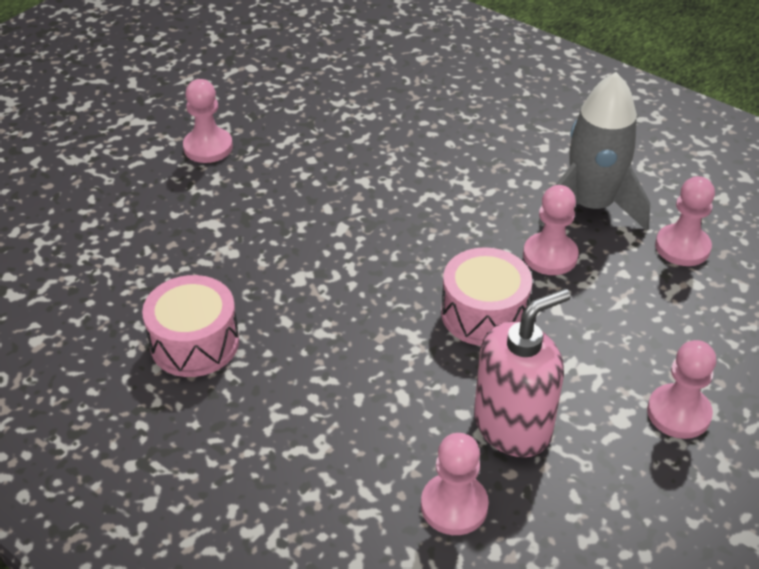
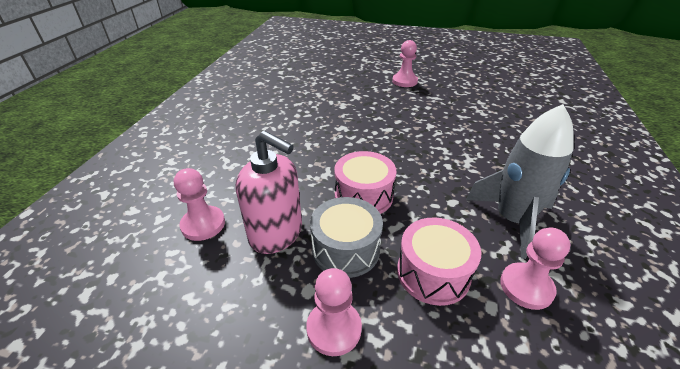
camera: 65 degrees right, 5 degrees down
pink drum [142,275,239,377] -> pink drum moved to [397,218,481,306]
pink pawn [523,185,579,275] -> none
none -> grey drum [310,197,383,278]

